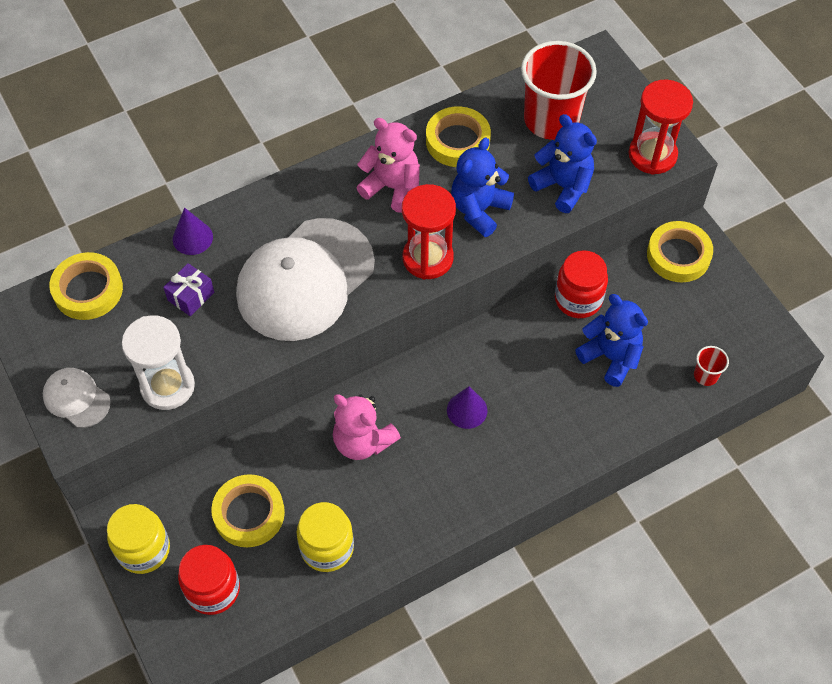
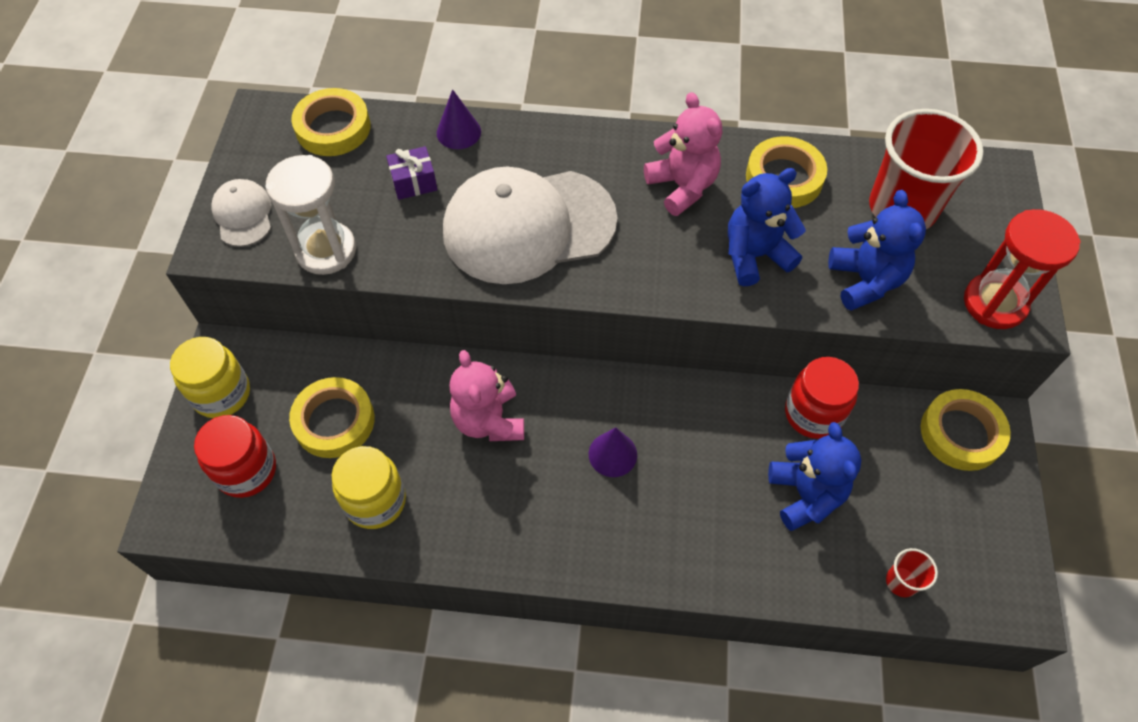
camera: 35 degrees right, 0 degrees up
red hourglass [402,184,456,280] -> none

